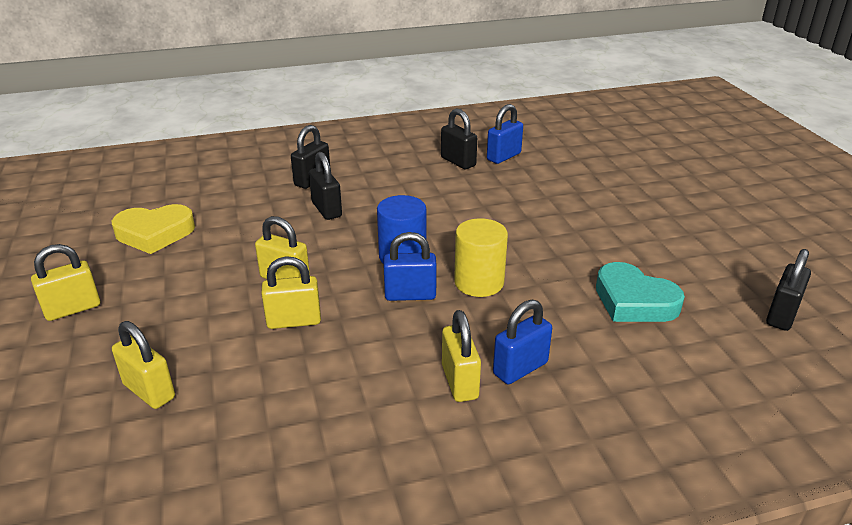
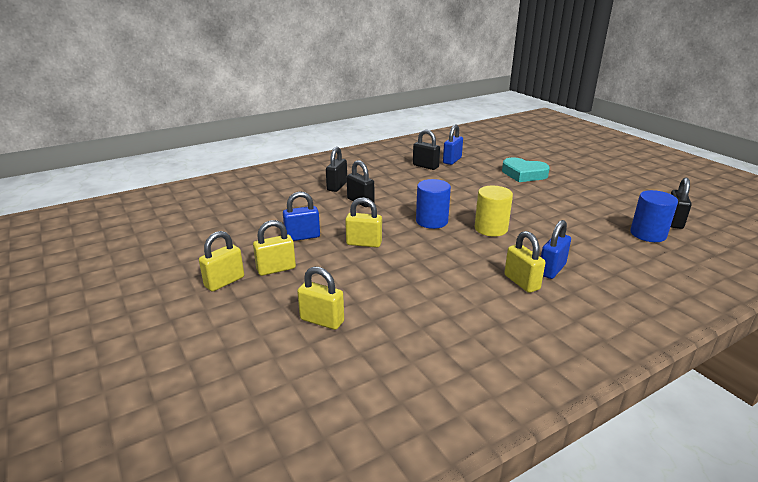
camera: 15 degrees left, 5 degrees down
yellow heart [112,204,195,254] -> none
yellow padlock [261,256,321,329] -> yellow padlock moved to [253,220,296,276]
blue padlock [384,232,437,301] -> blue padlock moved to [283,192,320,241]
turquoise heart [596,262,685,322] -> turquoise heart moved to [502,157,550,182]
none -> blue cylinder [630,190,678,242]

